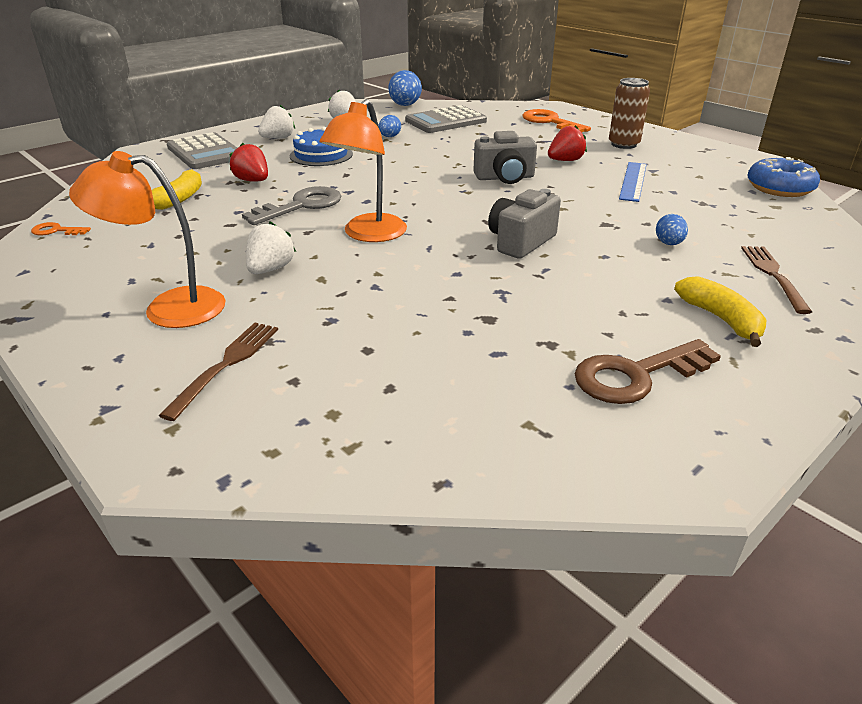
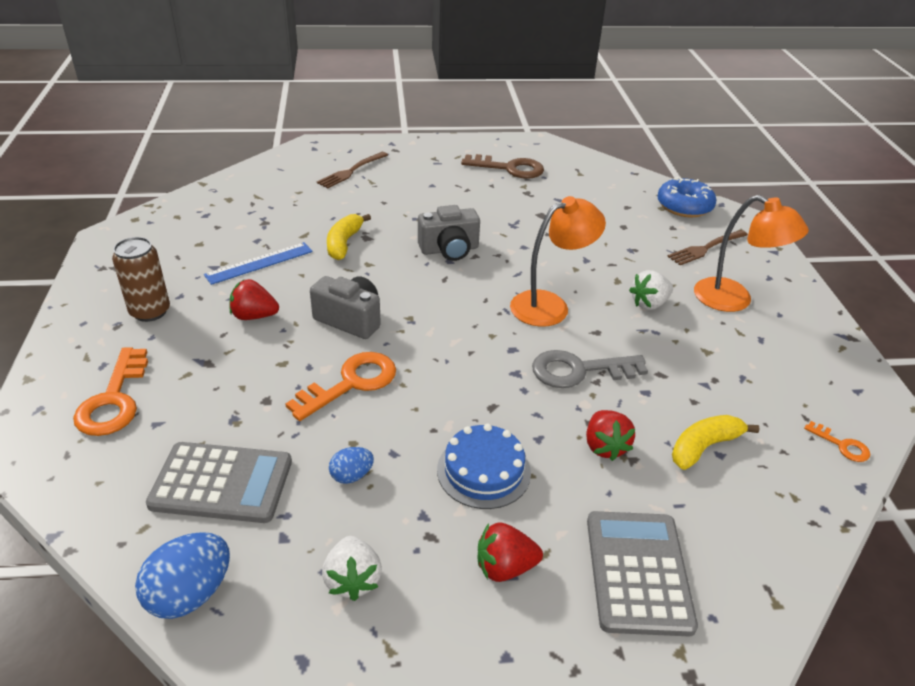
camera: 145 degrees left, 5 degrees up
white strawberry [258,105,295,138] -> red strawberry [478,522,543,582]
blue egg [656,214,688,245] -> none
yellow banana [674,276,767,347] -> yellow banana moved to [327,214,371,260]
blue donut [747,157,820,197] -> blue donut moved to [657,177,716,218]
none -> orange key [285,352,396,421]

